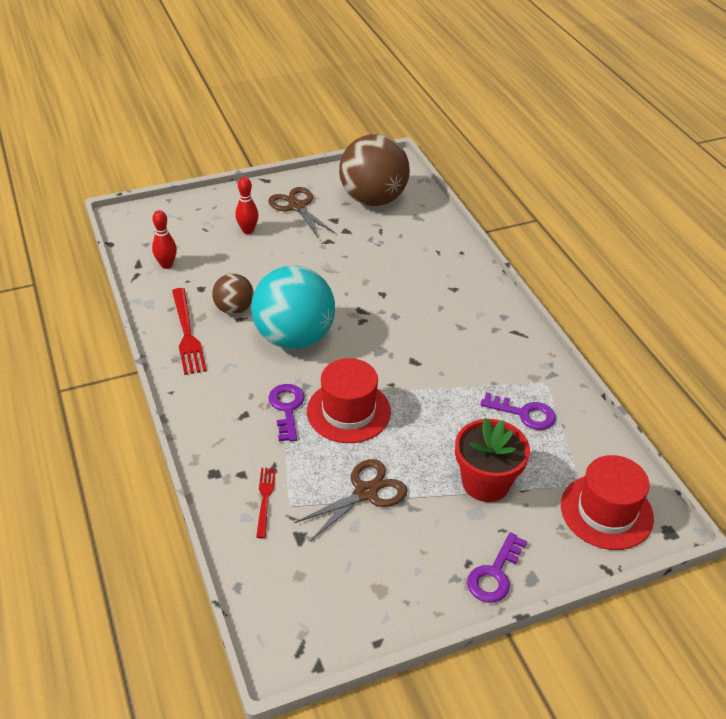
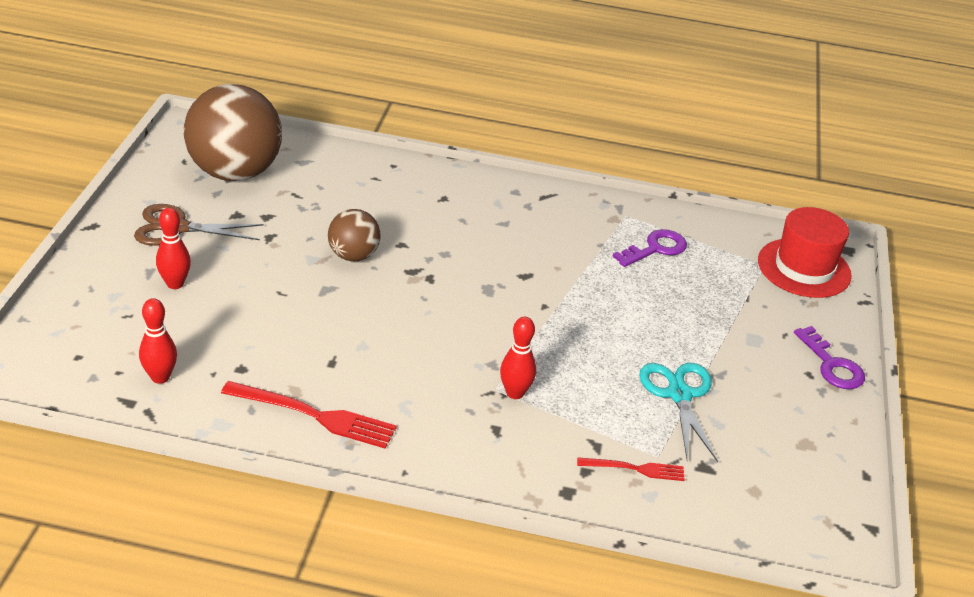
camera: 60 degrees left, 5 degrees down
brown ball [212,273,254,315] -> brown ball moved to [328,209,381,261]
turquoise ball [251,266,335,349] -> none
red fork [256,468,276,538] -> red fork turned 150 degrees clockwise [577,457,685,481]
purple key [268,384,305,441] -> red bowling pin [500,317,536,399]
brown scissors [294,459,408,542] -> turquoise scissors [639,363,718,462]
red hat [307,358,391,443] -> none
red flower pot [455,418,530,502] -> none

